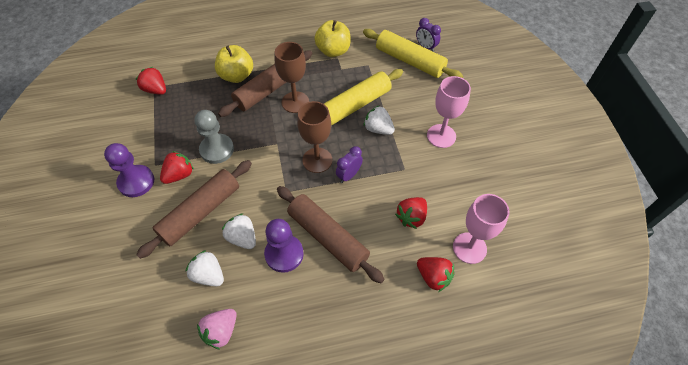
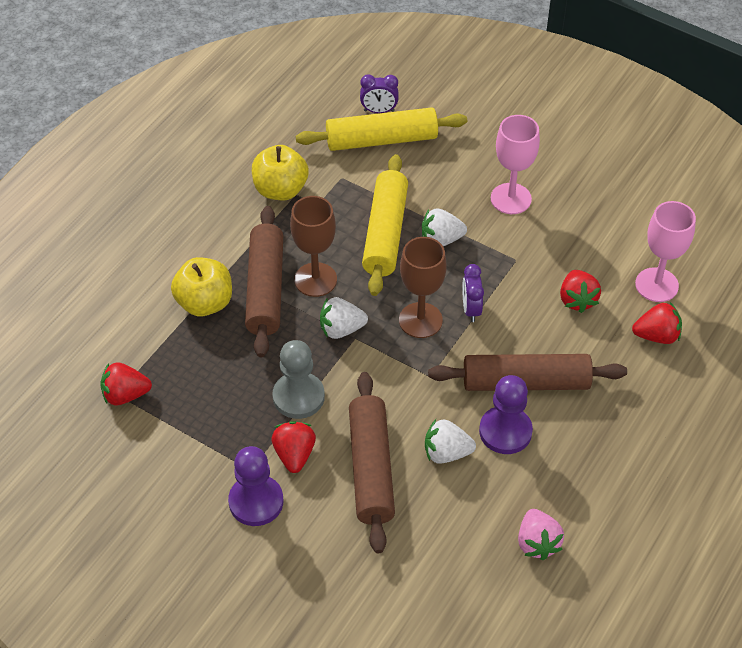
camera: 45 degrees left, 5 degrees down
white strawberry [186,250,224,286] -> white strawberry moved to [320,297,368,339]

